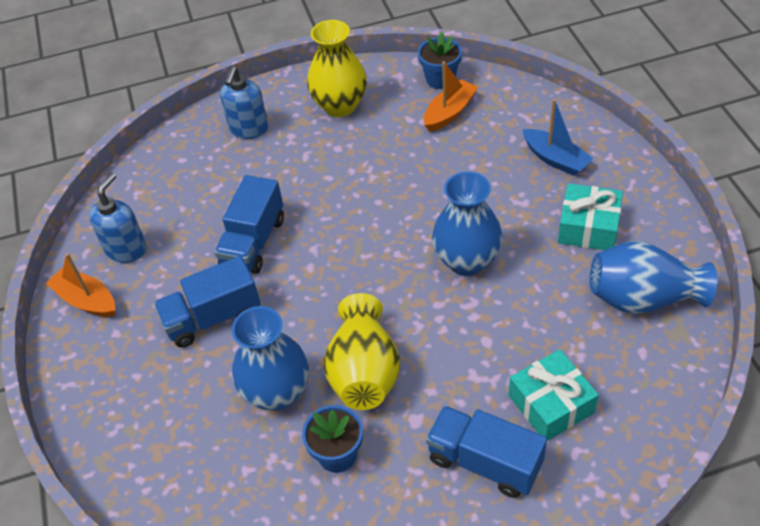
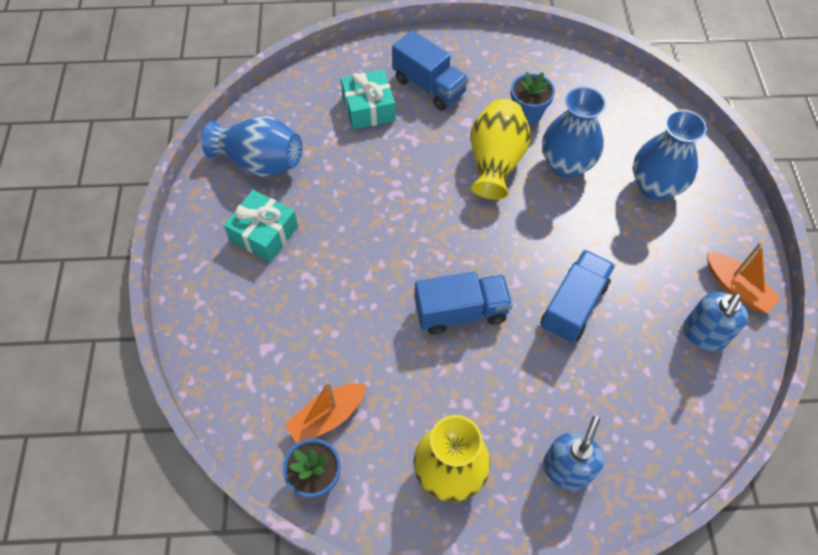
camera: 170 degrees left, 10 degrees up
blue truck [154,256,261,348] -> blue truck moved to [415,272,513,335]
blue vase [432,172,503,276] -> blue vase moved to [633,109,707,200]
blue boat [522,99,594,176] -> none

